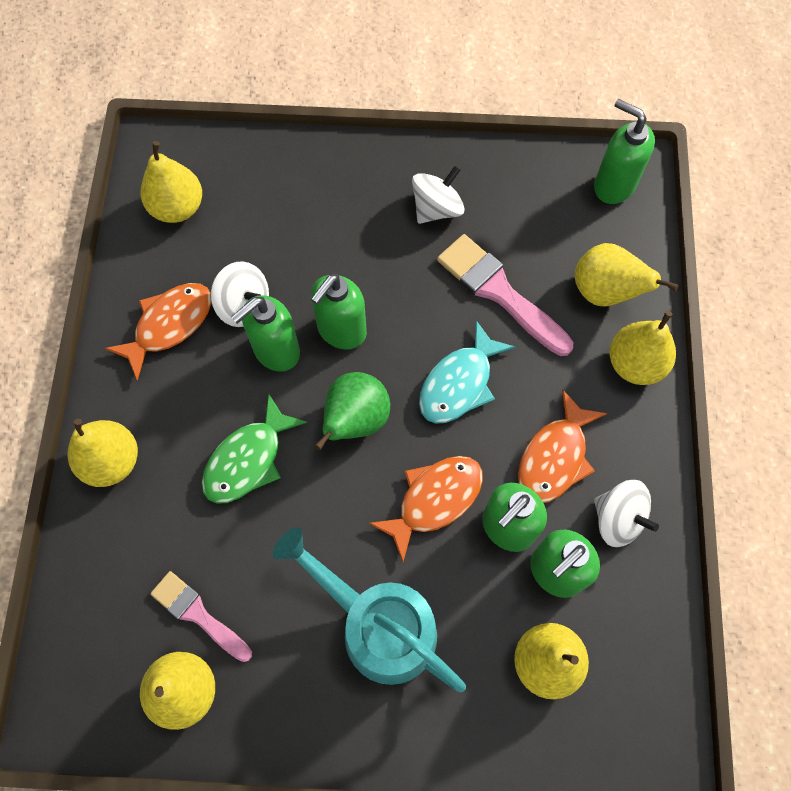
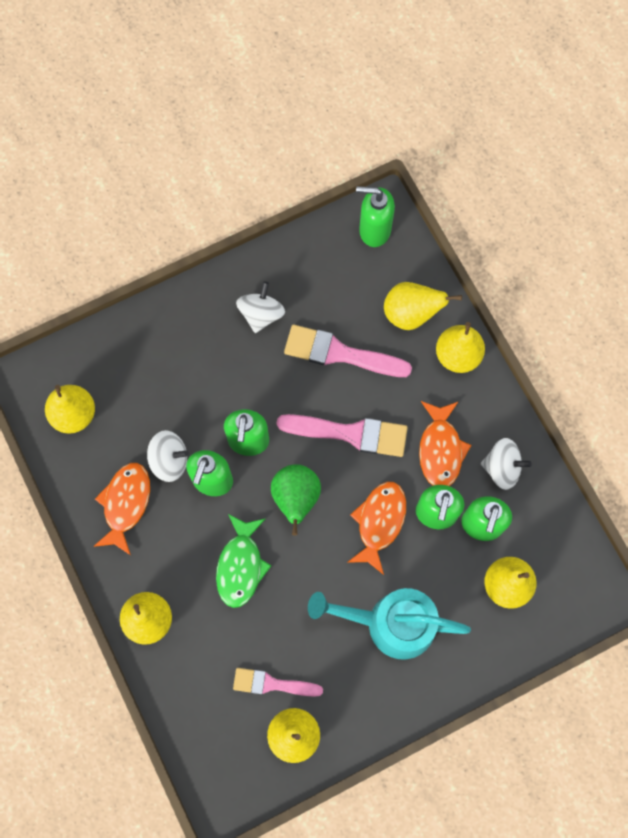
camera: 30 degrees left, 5 degrees up
turquoise fish [419,320,515,424] -> pink brush [276,414,408,457]

